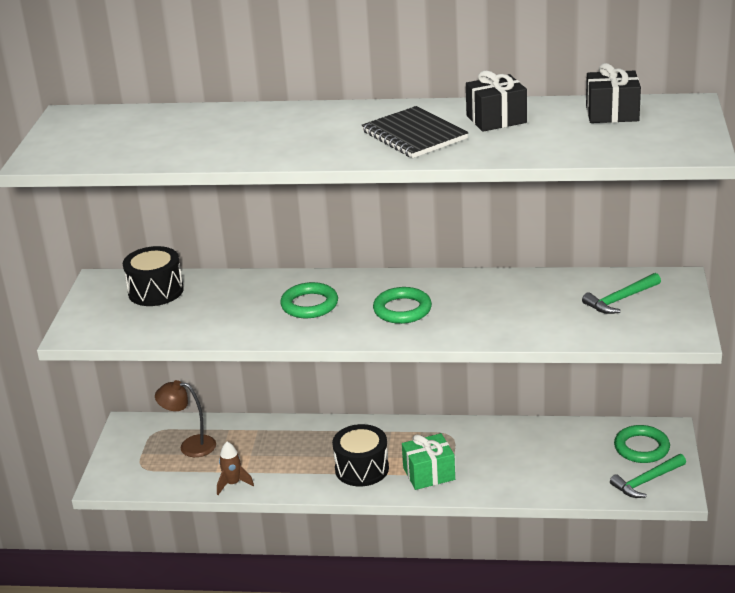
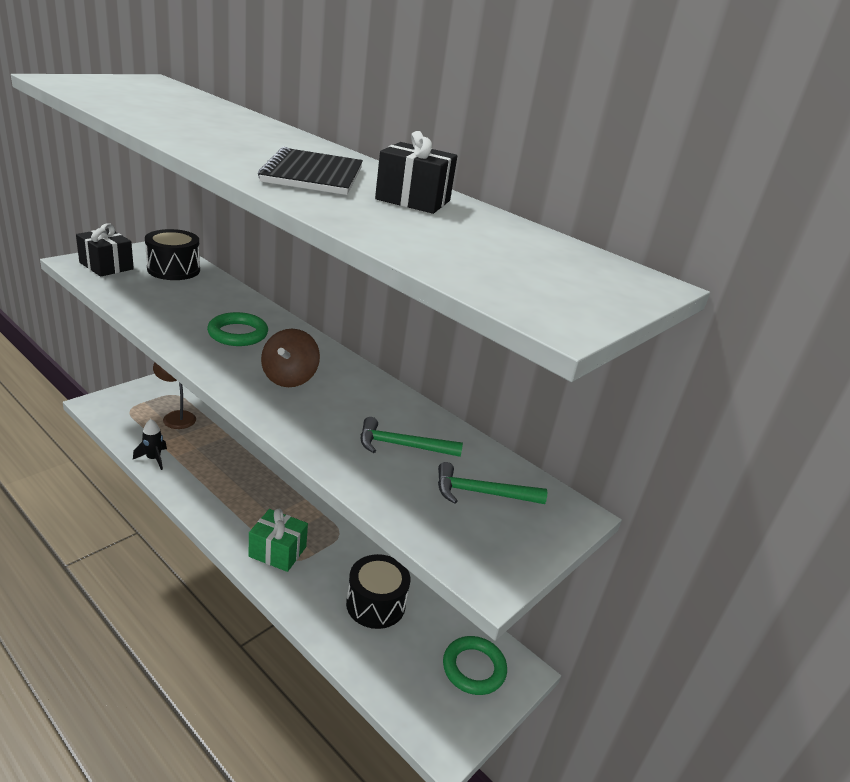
camera: 30 degrees right, 0 degrees up
brown rocket [217,442,254,495] -> black rocket [133,419,167,470]
black drum [332,424,389,487] -> black drum moved to [346,554,410,629]
green ring [373,287,432,324] -> brown spinning top [261,329,320,387]
black gift [586,63,641,123] -> black gift moved to [76,223,134,276]
green hammer [610,454,686,498] -> green hammer moved to [361,417,463,457]

